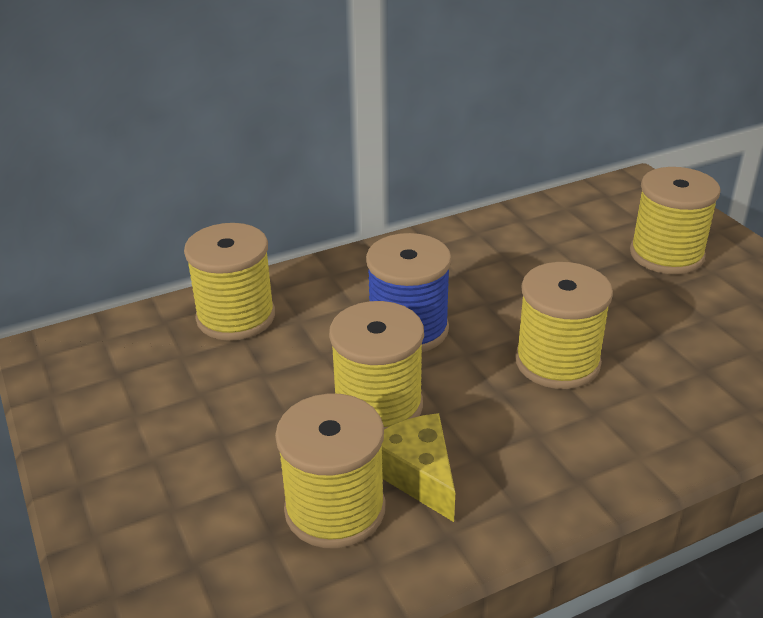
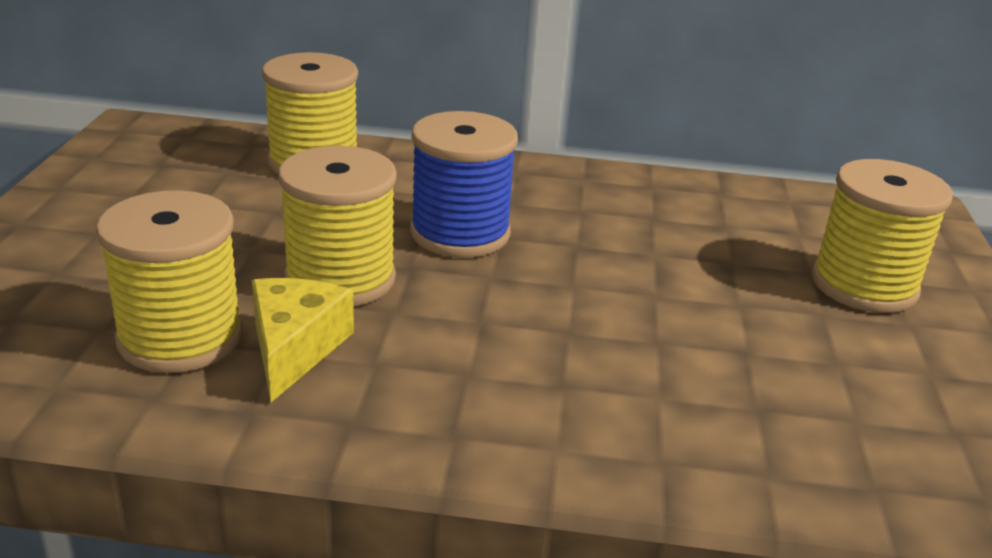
camera: 30 degrees right, 5 degrees down
yellow spool [515,262,613,389] -> none

